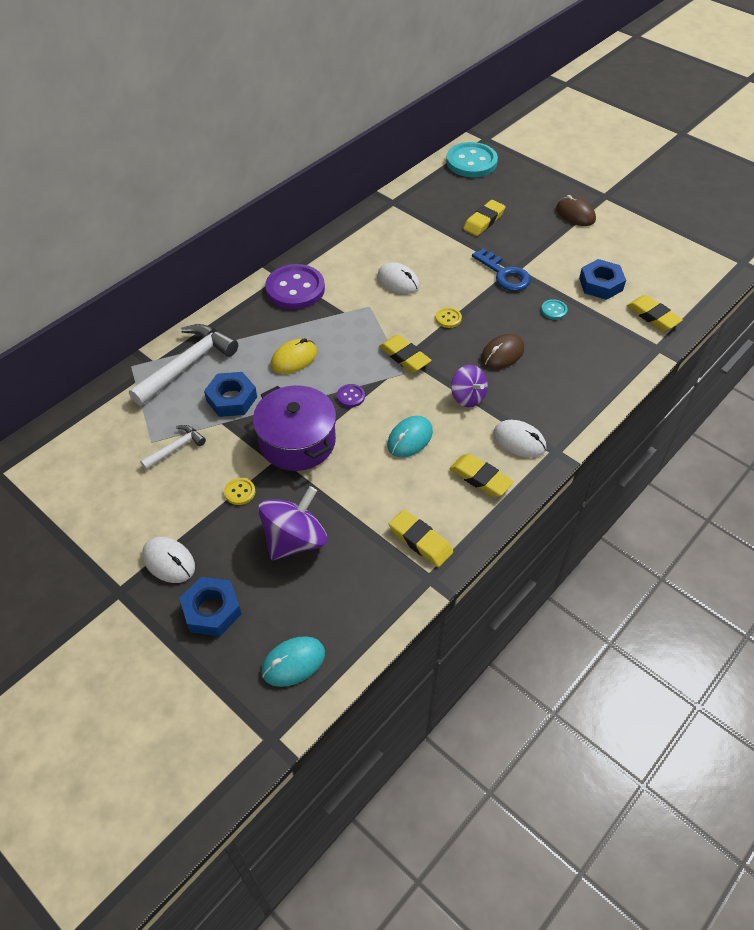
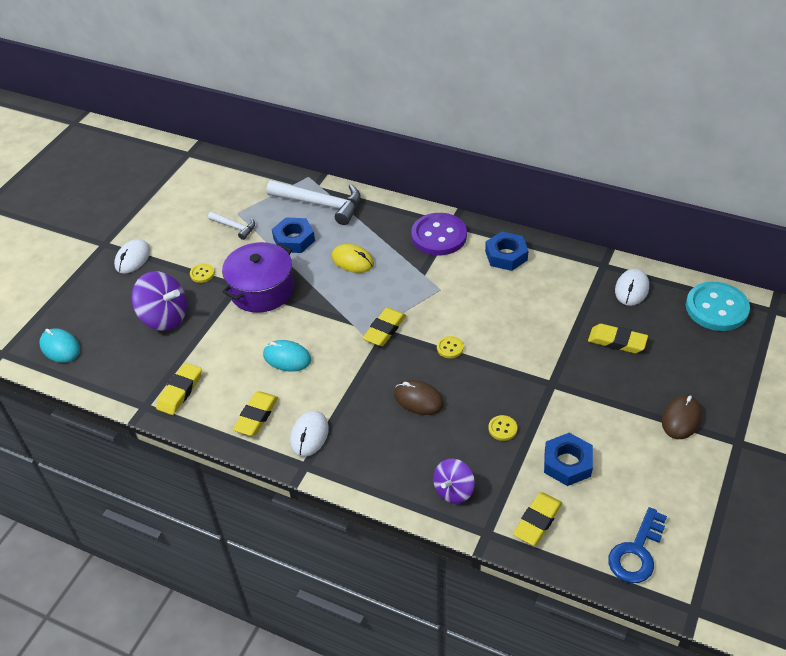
camera: 75 degrees right, 5 degrees down
blue nut [179,577,242,636] -> blue nut moved to [485,231,528,271]
purple button [337,384,365,407] -> none
white mouse [377,262,420,294] -> white mouse moved to [615,268,649,306]
purple spinning top [451,365,488,407] -> purple spinning top moved to [433,458,475,504]
blue key [472,248,531,291] -> blue key moved to [608,507,667,583]
turquoise button [541,299,568,320] -> yellow button [488,415,517,441]

